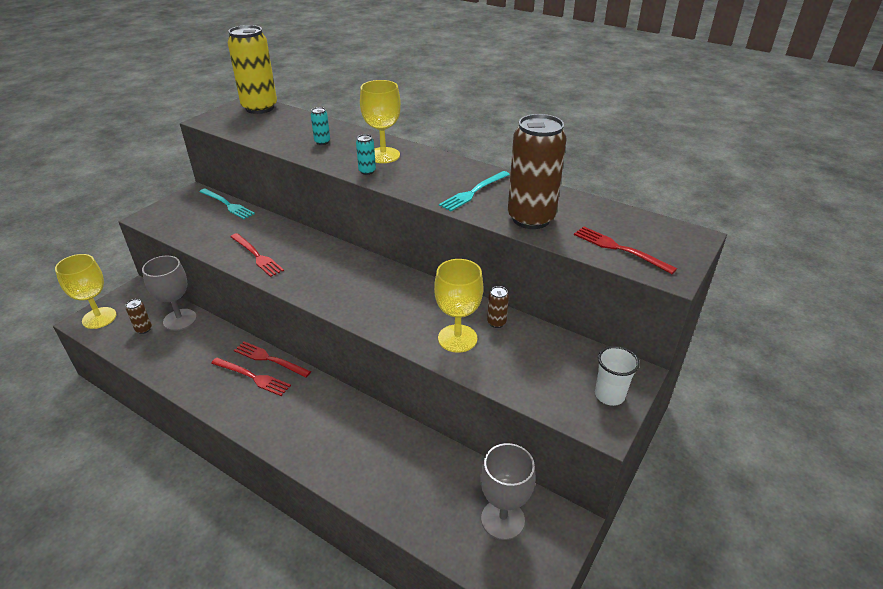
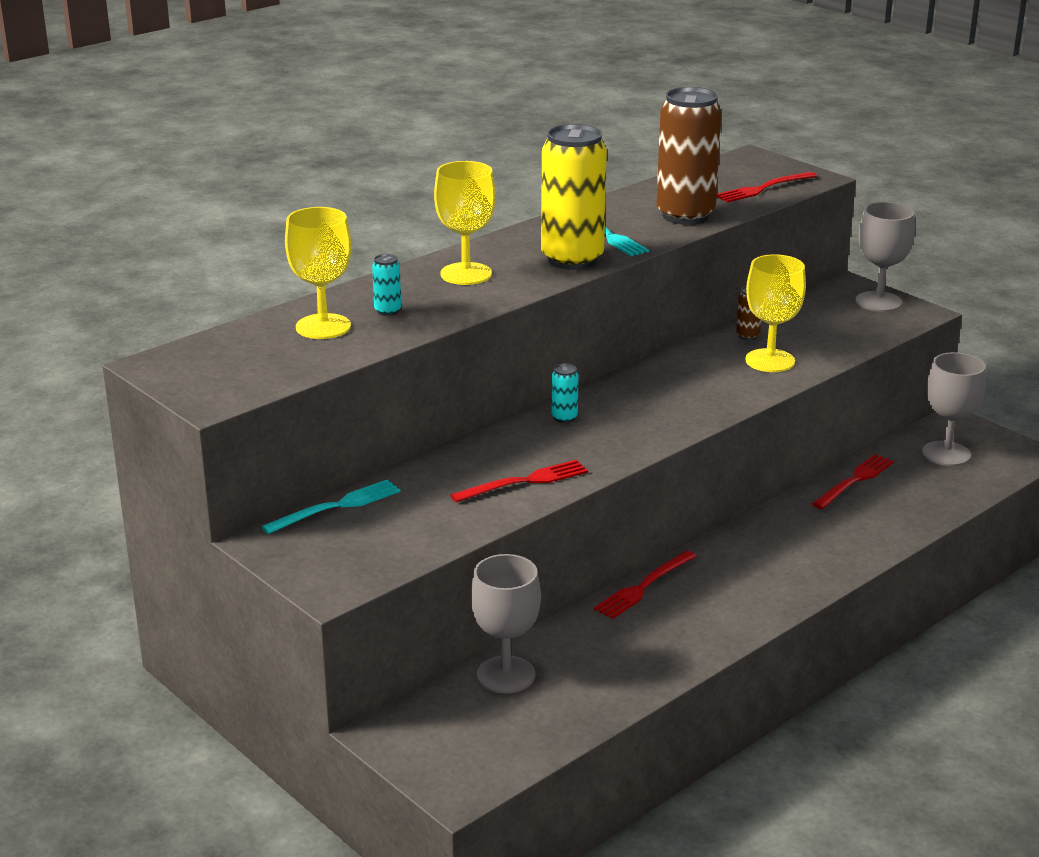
camera: 75 degrees left, 10 degrees down
yellow goblet [55,254,117,329] -> yellow goblet moved to [285,207,351,339]
brown can [126,299,152,334] -> none
red fork [211,358,291,396] -> red fork moved to [812,454,894,509]
yellow can [228,25,277,114] -> yellow can moved to [541,124,607,270]
turquoise can [356,134,376,175] -> turquoise can moved to [551,364,579,423]
white cup [595,346,640,406] -> grey goblet [856,202,915,312]

